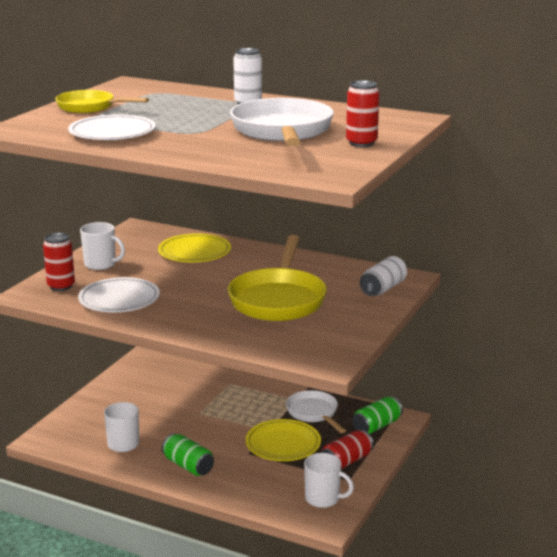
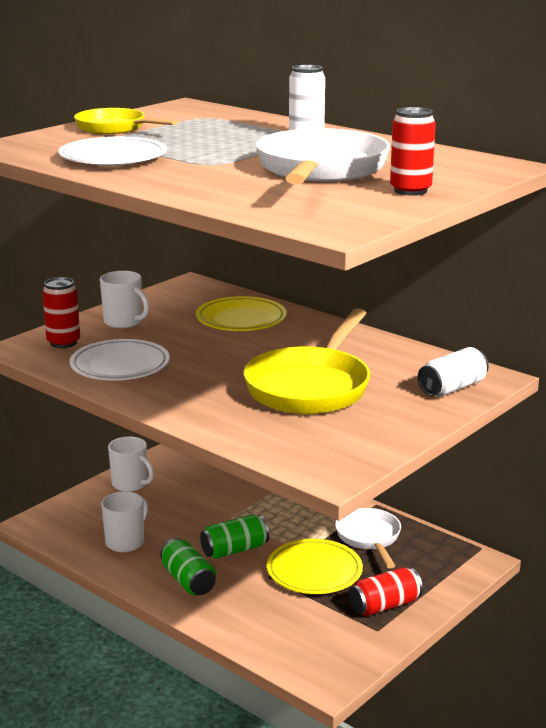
camera: 15 degrees right, 0 degrees up
white mug [304,453,354,508] -> white mug moved to [108,436,154,492]
green can [353,396,403,434] -> green can moved to [200,515,269,559]

